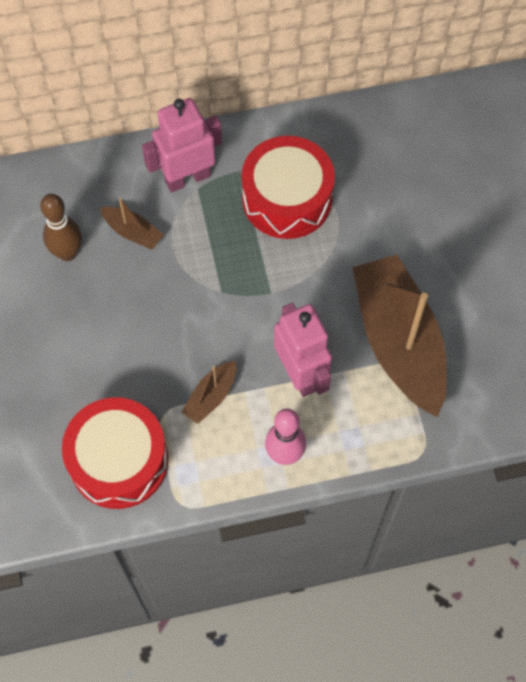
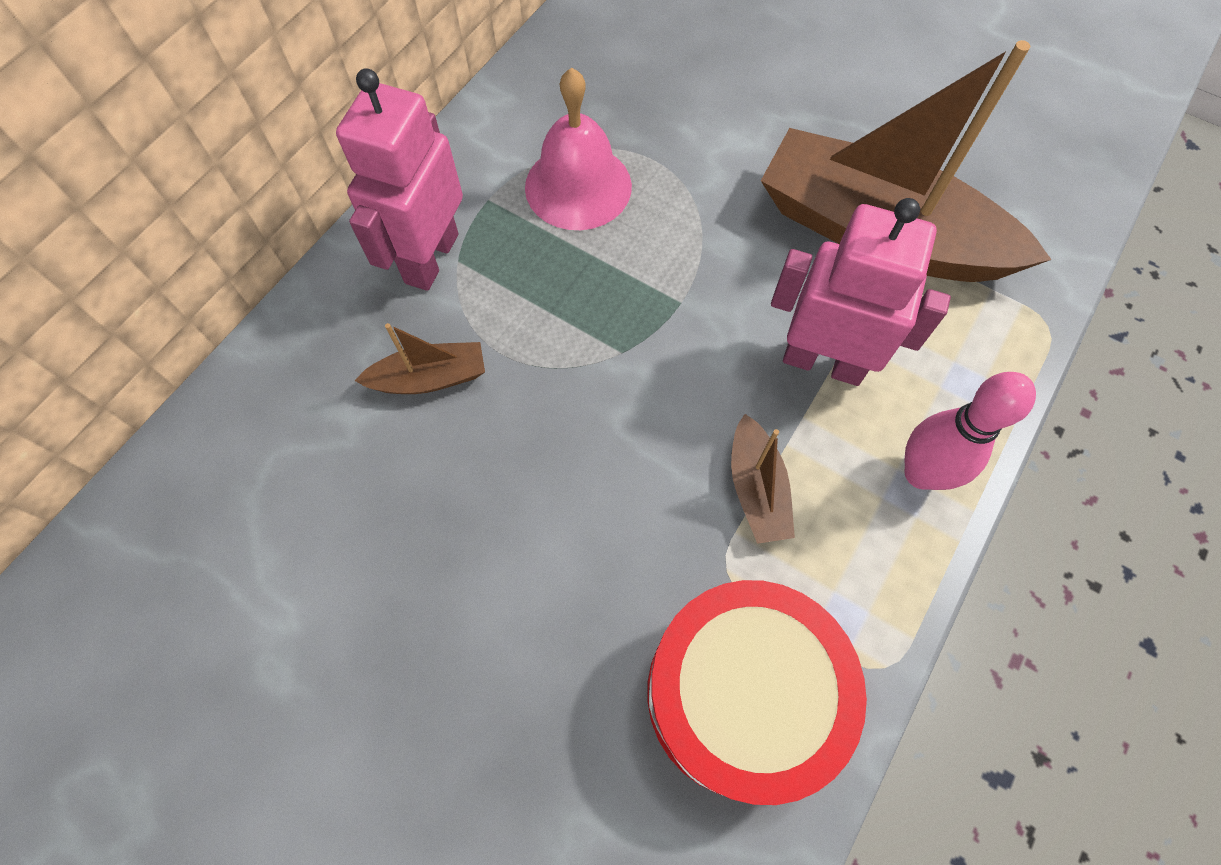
camera: 45 degrees left, 0 degrees up
brown bowling pin [40,194,82,261] -> none
red drum [241,136,335,239] -> pink bell [525,68,632,230]

